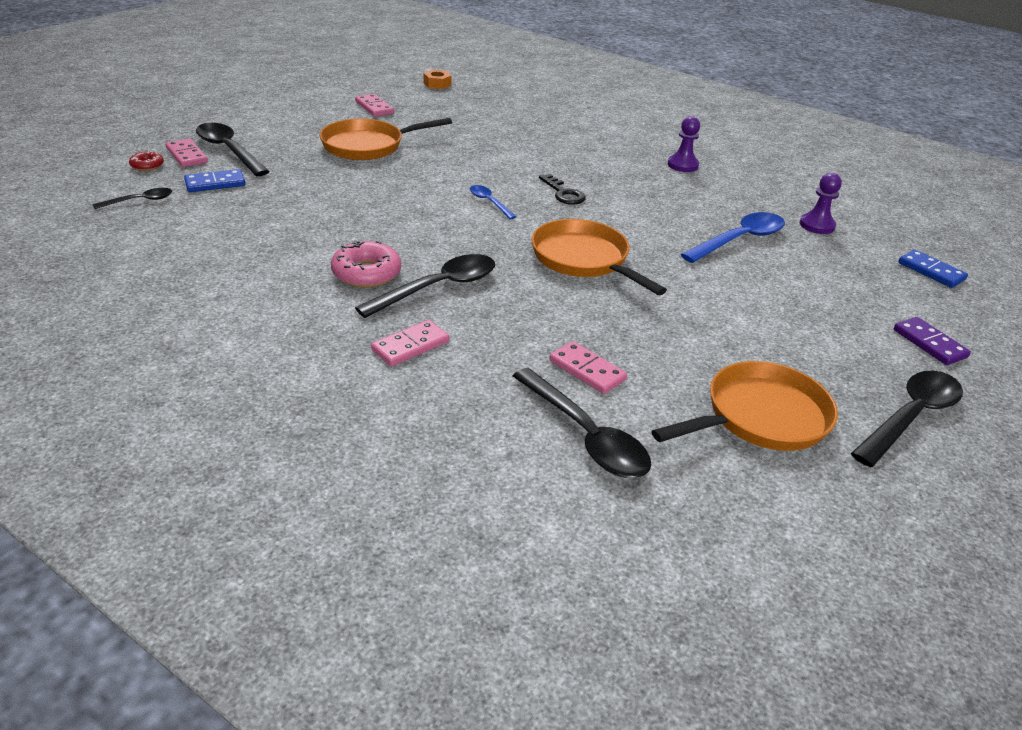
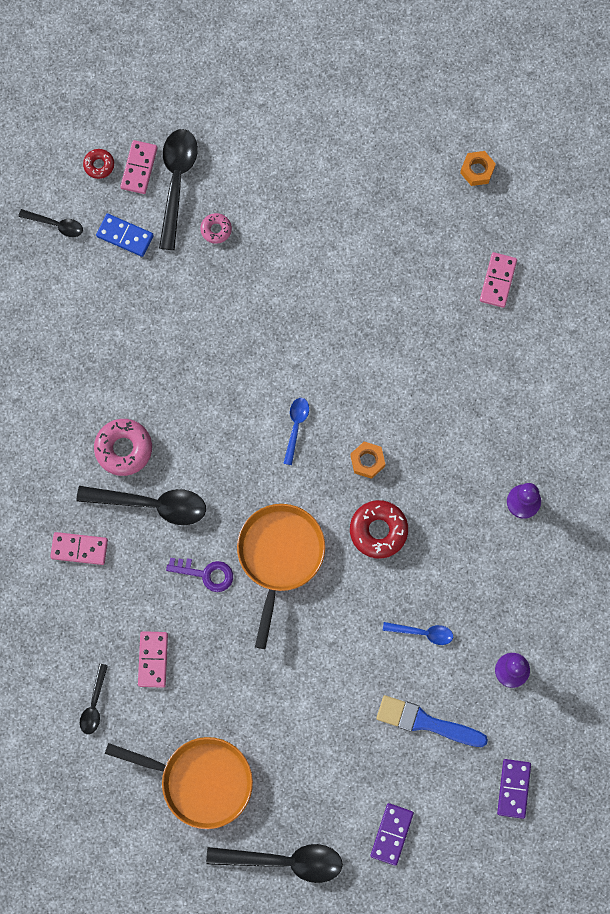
camera: 50 degrees right, 40 degrees up
orange pan [320,118,452,160] -> none
pink domino [355,94,394,117] -> pink domino moved to [480,252,517,308]
black spoon [513,368,651,478] -> black spoon [80,664,108,734], size x0.54
black key [539,174,586,205] -> orange nut [351,442,385,479]
blue spoon [681,212,785,263] -> blue spoon [383,622,453,645], size x0.54
blue domino [898,250,968,288] -> purple domino [497,759,531,819]
none -> purple key [166,558,233,592]
none -> pink donut [200,213,232,244]
none -> red donut [350,500,408,559]
none -> blue brush [376,695,488,747]

